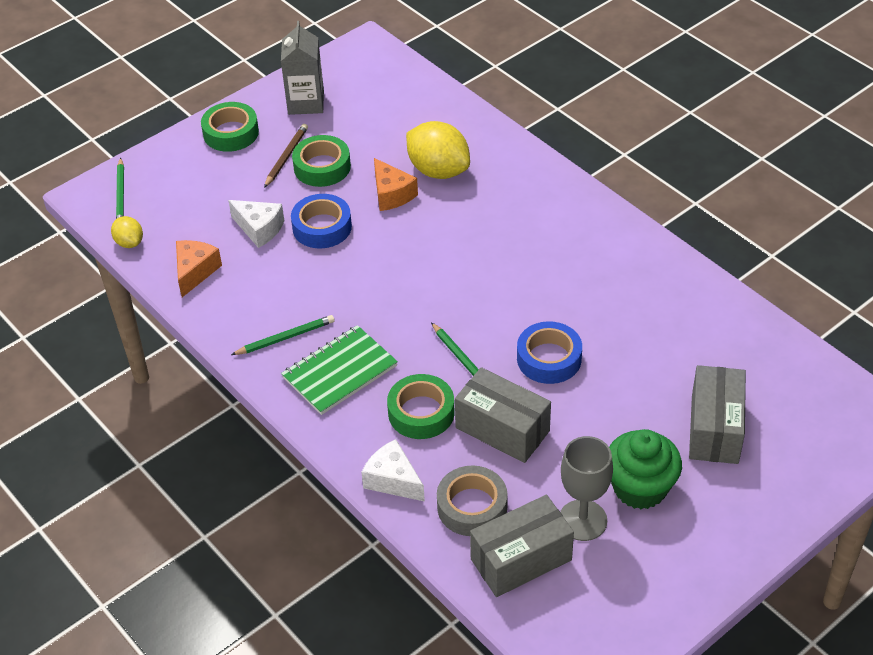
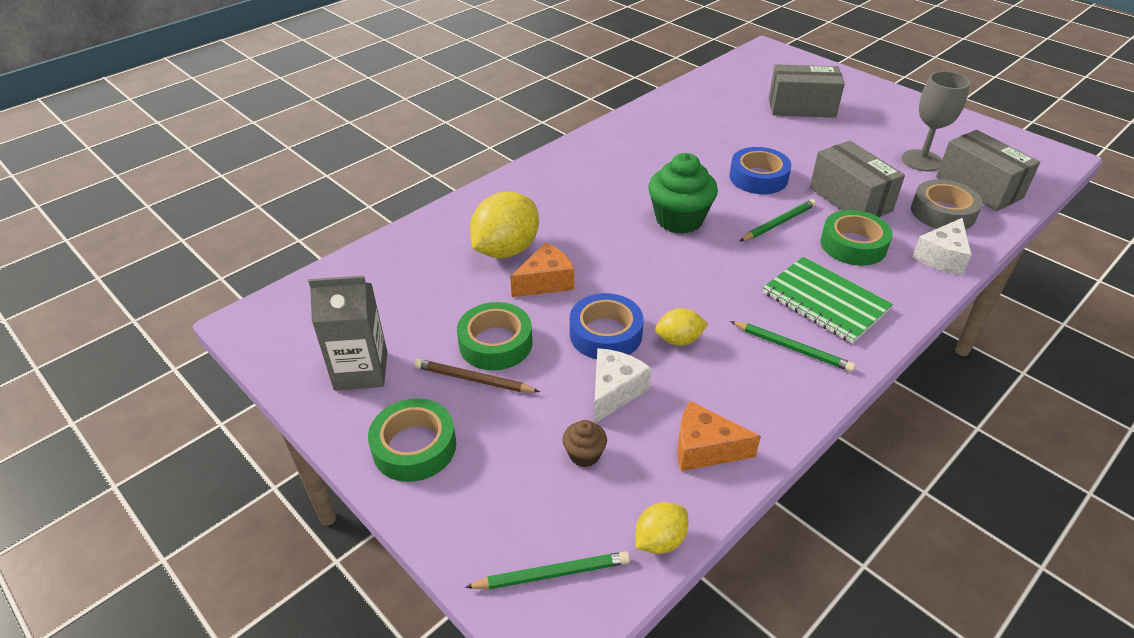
camera: 95 degrees left, 5 degrees down
green pencil [231,315,334,355] -> green pencil turned 150 degrees clockwise [730,321,855,372]
grey box [455,367,551,463] -> grey box turned 60 degrees counterclockwise [810,141,905,217]
green cupcake [609,429,682,509] -> green cupcake moved to [648,153,718,234]
none -> brown cupcake [563,420,607,467]
none -> yellow lemon [655,308,708,346]

